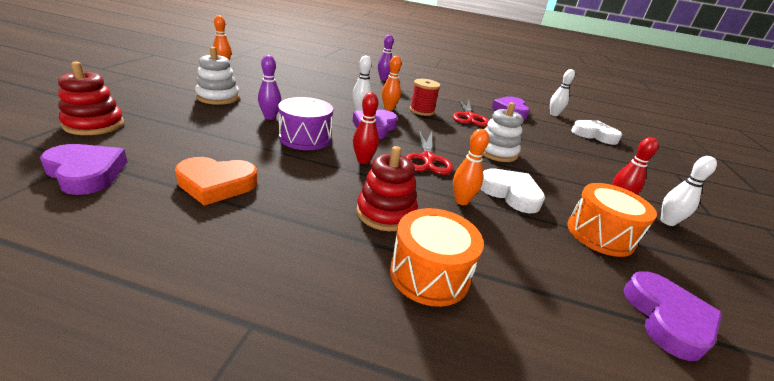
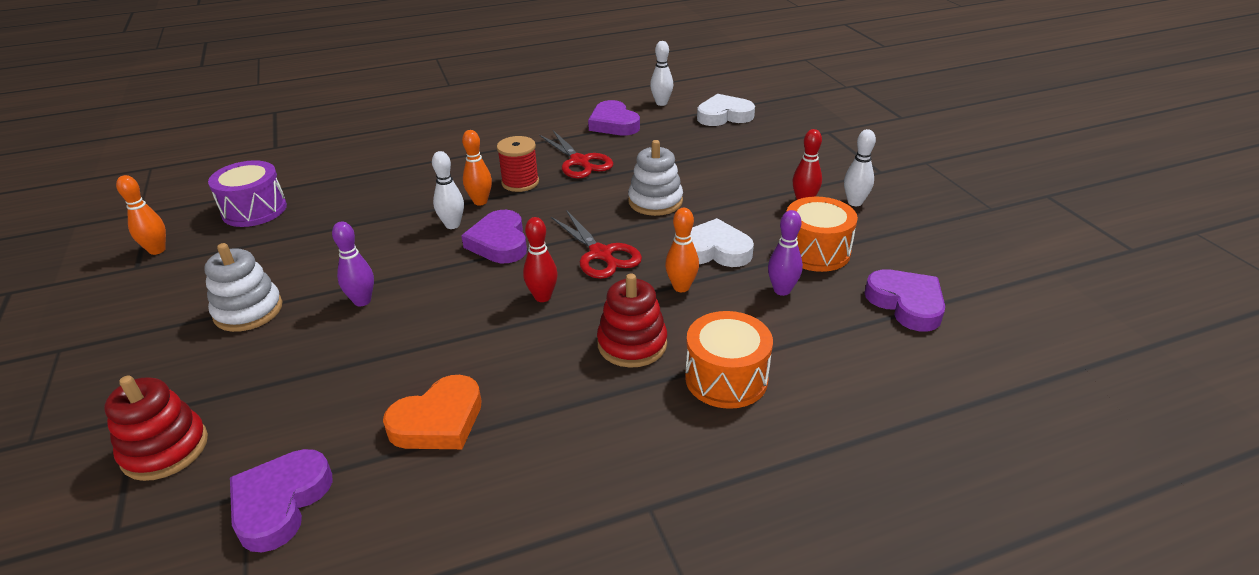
camera: 30 degrees left, 5 degrees up
purple heart [40,144,128,195] -> purple heart turned 75 degrees counterclockwise [230,449,332,553]
purple drum [278,97,333,150] -> purple drum moved to [208,160,287,227]
purple bowling pin [378,34,394,81] -> purple bowling pin moved to [768,210,803,296]

